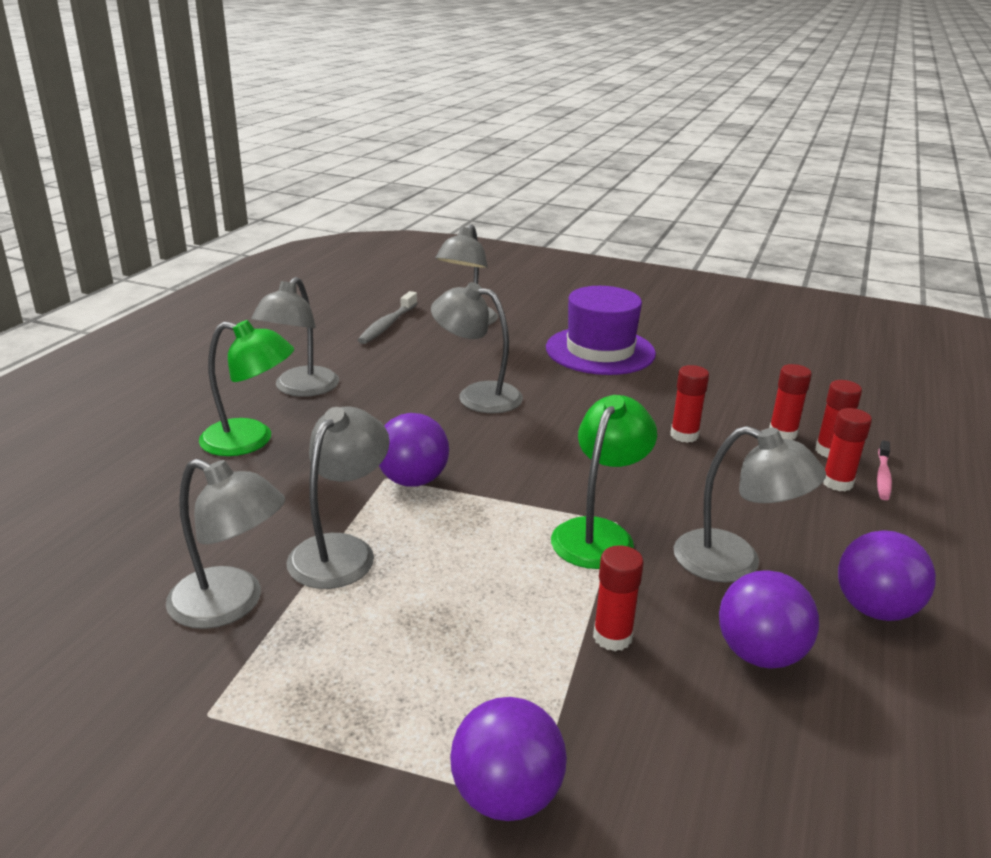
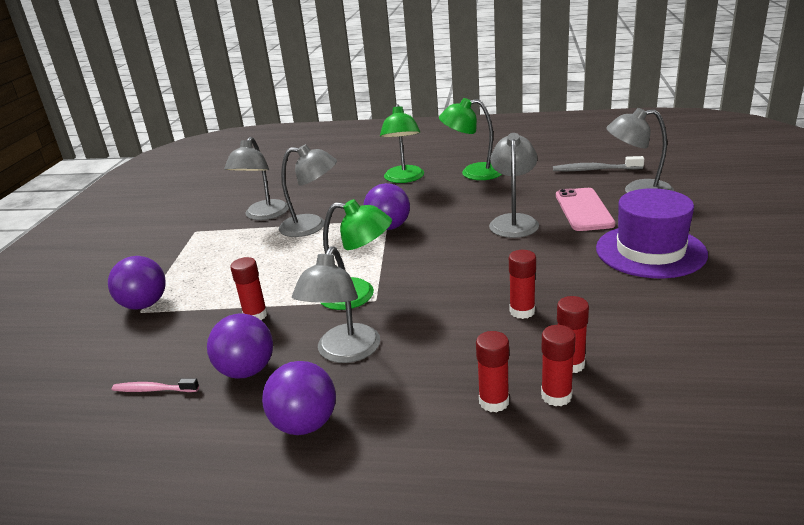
camera: 80 degrees right, 0 degrees up
grey lamp [251,277,339,397] -> green lamp [439,98,502,180]
pink toothbrush [877,440,892,500] -> pink toothbrush moved to [112,378,199,392]
none -> pink phone [556,188,615,231]

